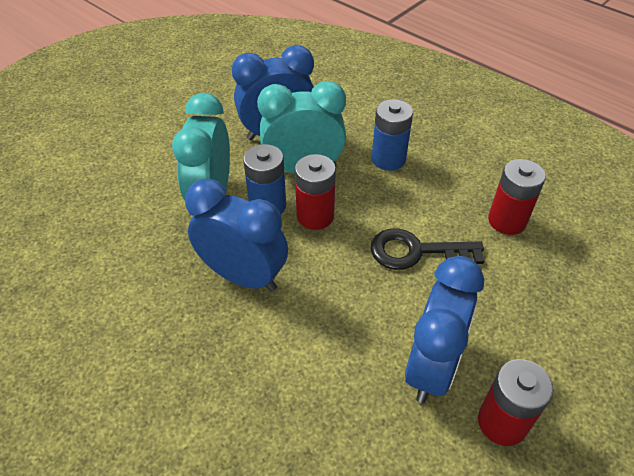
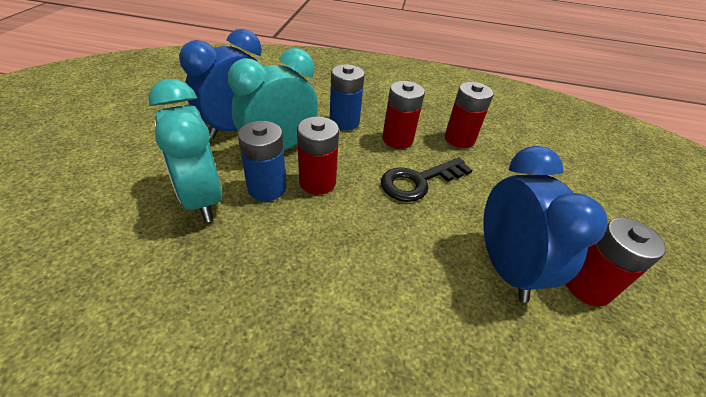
camera: 35 degrees left, 5 degrees down
blue clock [185,179,288,292] -> none
none -> red battery [382,81,425,149]

